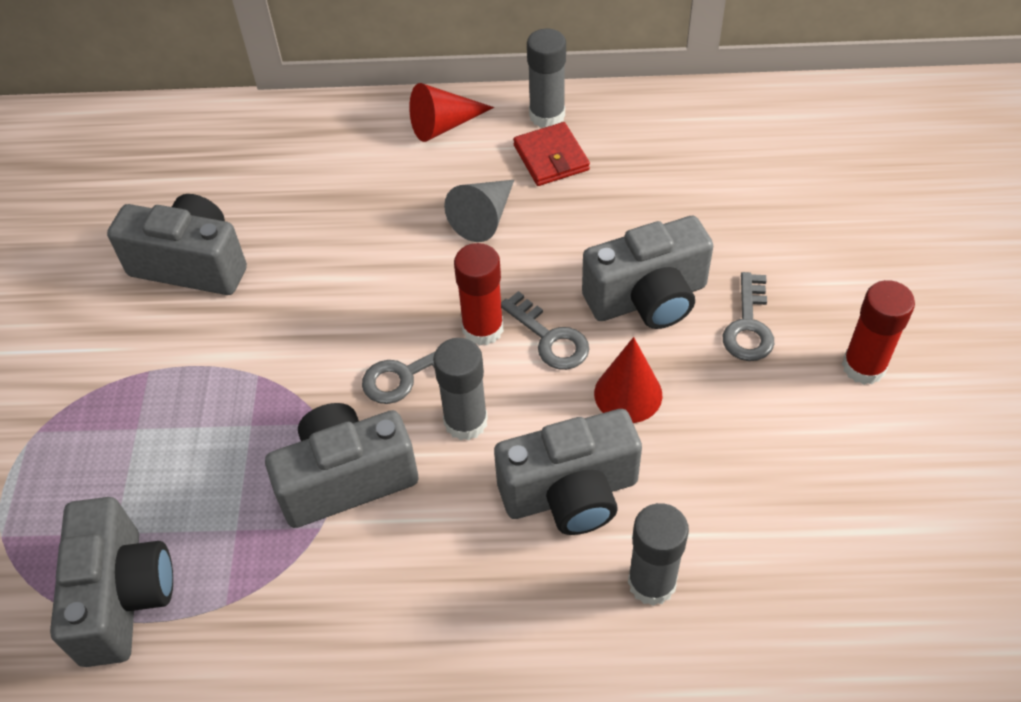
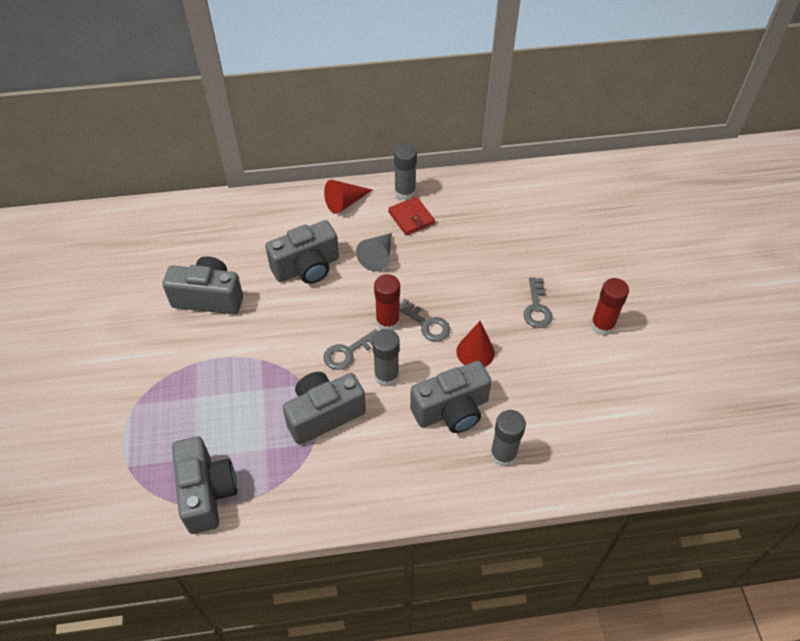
camera: 10 degrees left, 0 degrees up
grey camera [582,216,713,329] -> grey camera moved to [265,220,339,284]

